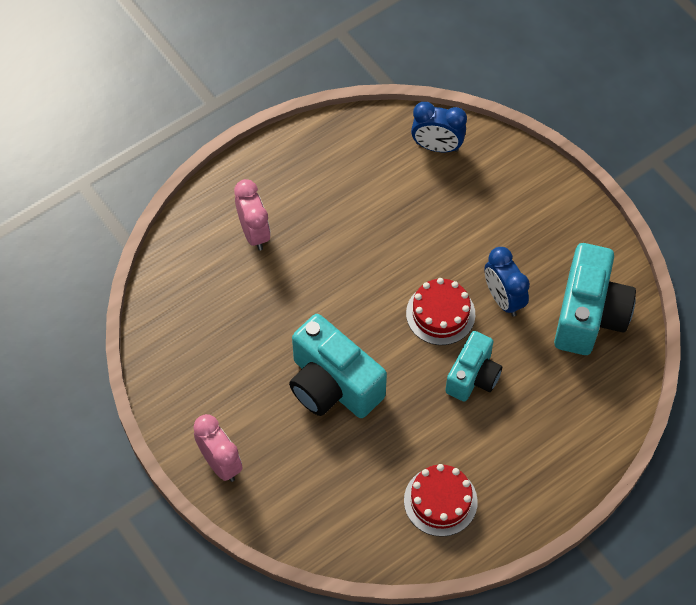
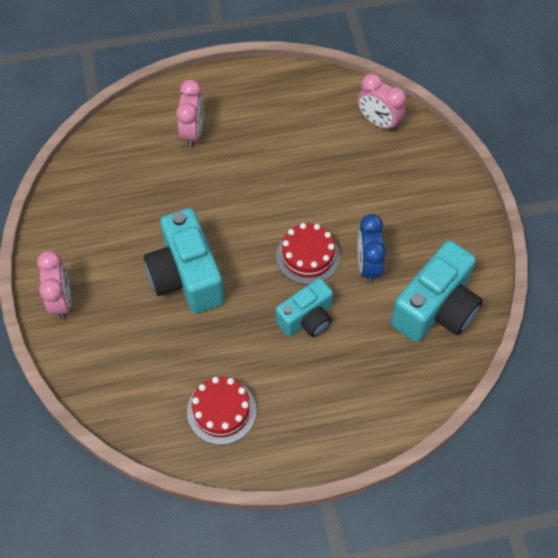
camera: 25 degrees right, 0 degrees up
blue clock [411,102,467,152] -> pink clock [357,73,406,132]

